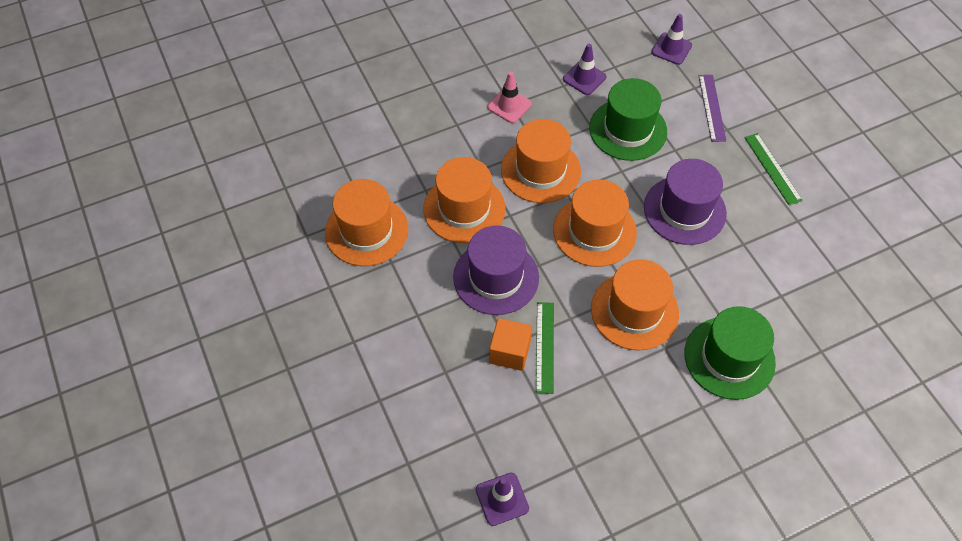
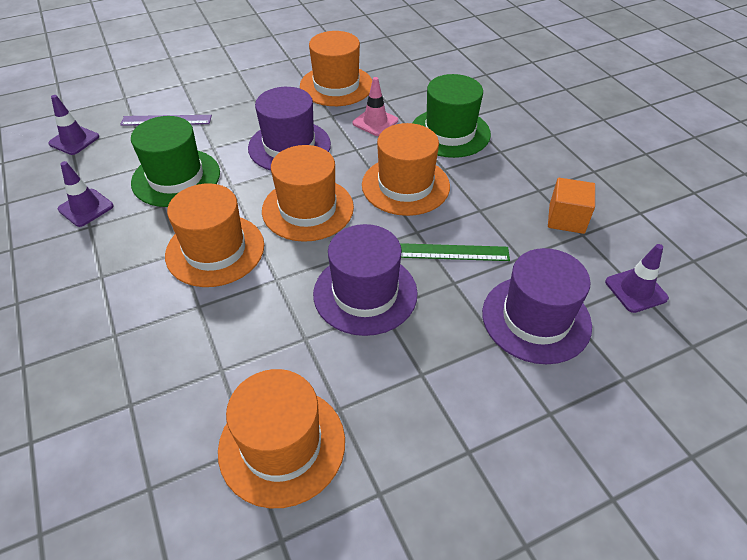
camera: 90 degrees left, 10 degrees down
orange hat [423,157,505,243] -> orange hat moved to [300,31,372,106]
pink traffic cone [487,71,532,123] -> pink traffic cone moved to [352,77,398,136]
orange cube [489,318,532,371] -> orange cube moved to [548,178,595,234]
green ruler [744,133,803,205] -> none
none -> purple hat [482,248,592,364]

